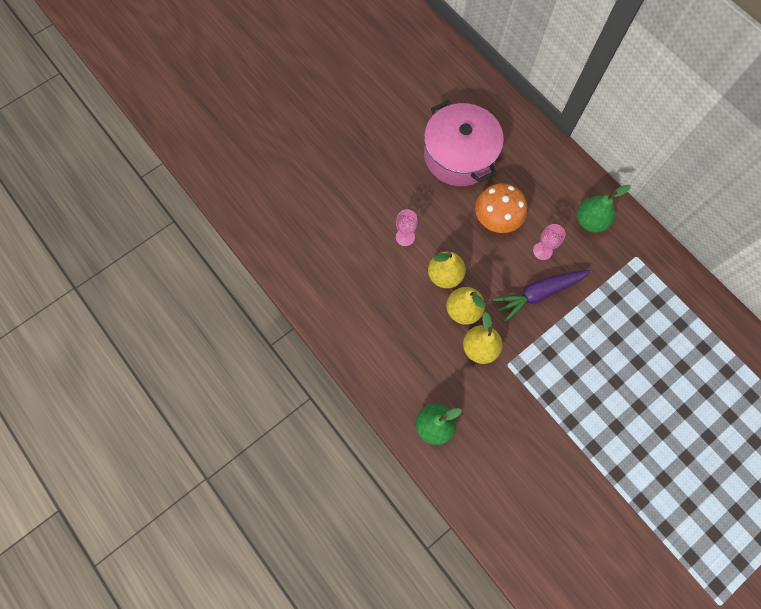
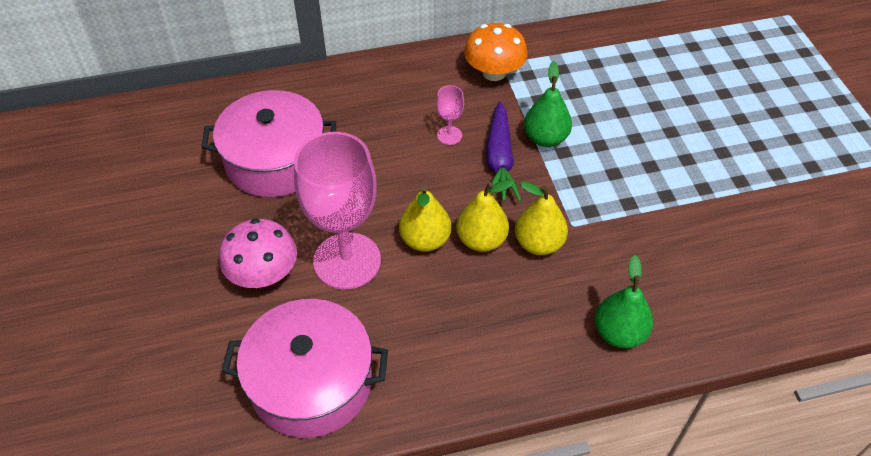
camera: 65 degrees left, 20 degrees down
pink goblet [396,209,418,246] -> pink goblet [294,132,381,290], size x2.38
orange mushroom [475,183,527,233] -> orange mushroom moved to [464,23,527,81]
green pear [577,185,631,233] -> green pear moved to [524,61,572,147]
none -> pink mushroom [219,218,297,288]
none -> pink pot [222,299,388,438]

